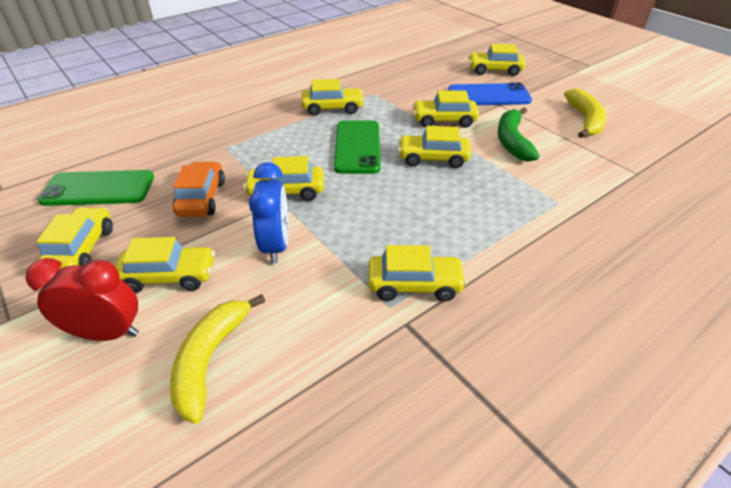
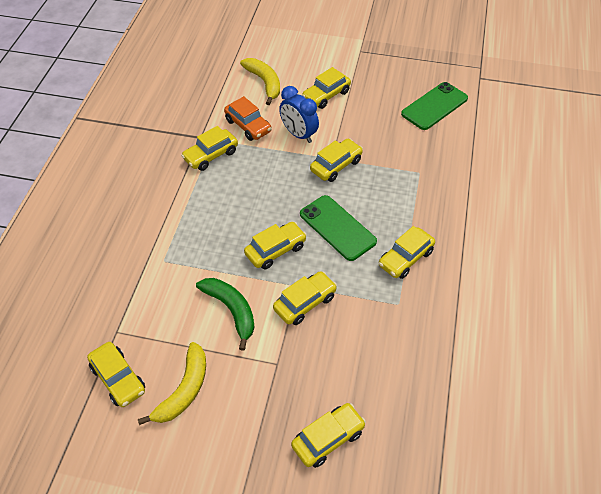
camera: 140 degrees right, 10 degrees up
red clock [25,258,139,341] -> none
yellow car [36,207,113,269] -> yellow car moved to [87,342,145,407]
orange car [173,161,225,217] -> orange car moved to [224,96,272,141]
blue phone [448,82,532,105] -> none
yellow banana [564,89,607,138] -> yellow banana turned 120 degrees counterclockwise [138,342,206,425]

